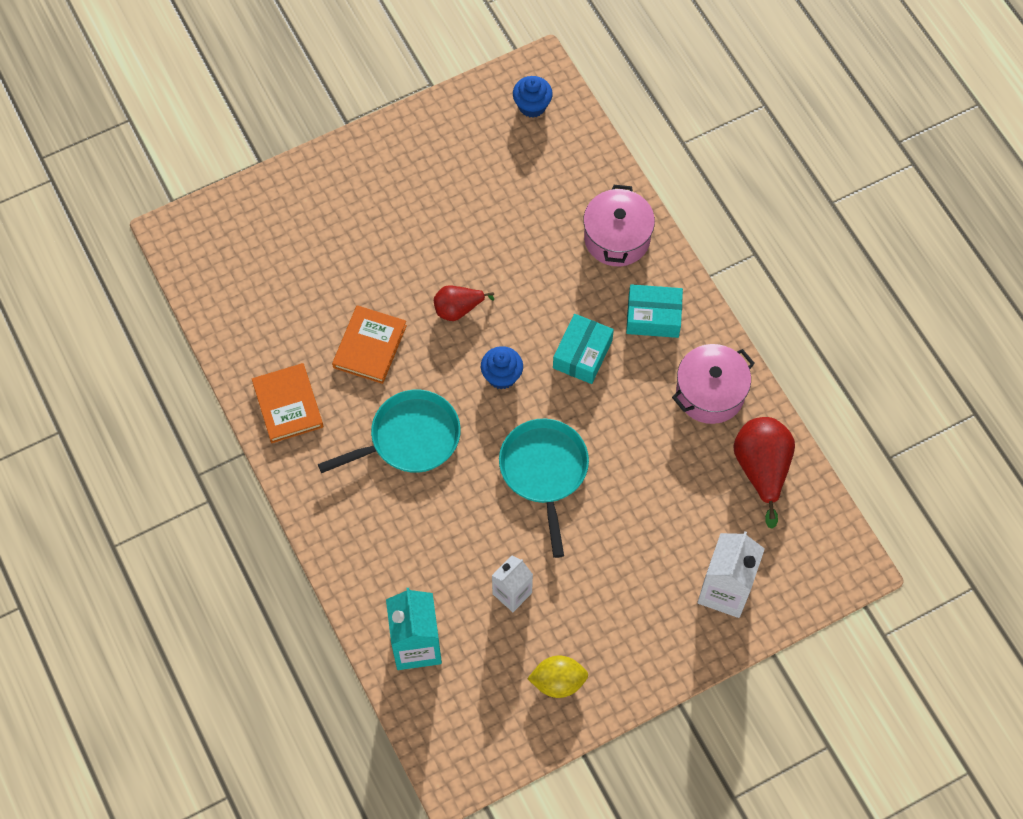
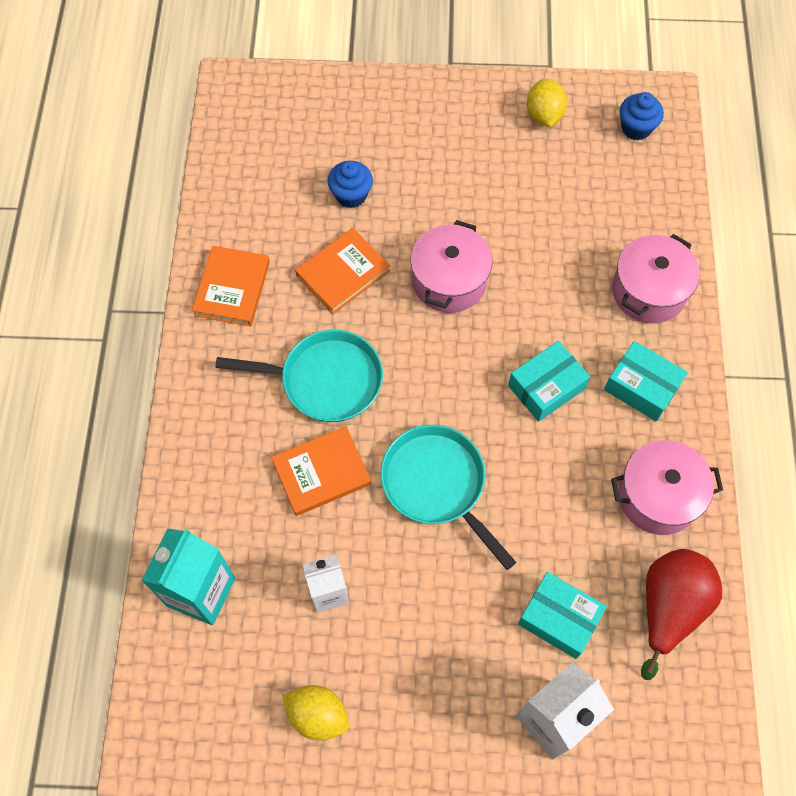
camera: 30 degrees right, 0 degrees up
red pear [434,285,494,321] -> pink pot [410,220,492,313]
blue cupcake [481,346,523,389] -> blue cupcake moved to [328,161,373,208]
turquoise pan [499,419,589,558] -> turquoise pan turned 60 degrees counterclockwise [380,425,517,570]
none -> orange book [271,426,371,516]
none -> turquoise box [518,572,607,659]
none -> yellow lemon [527,79,567,127]

